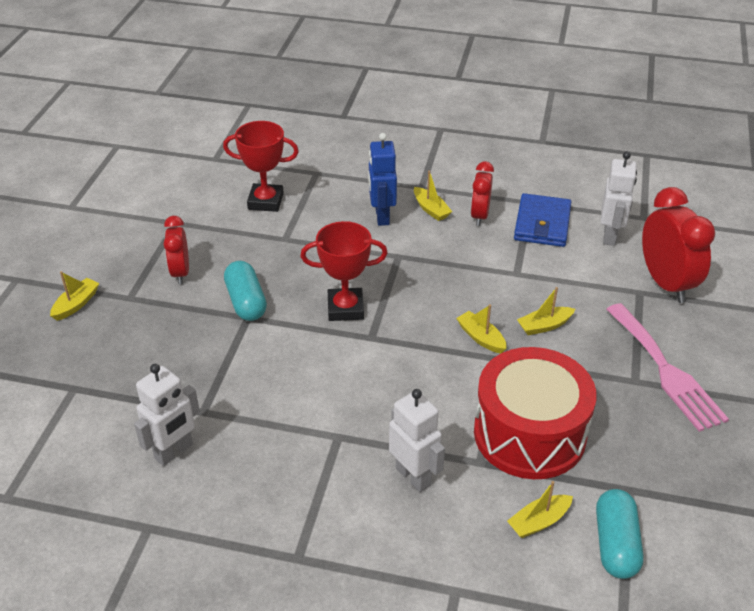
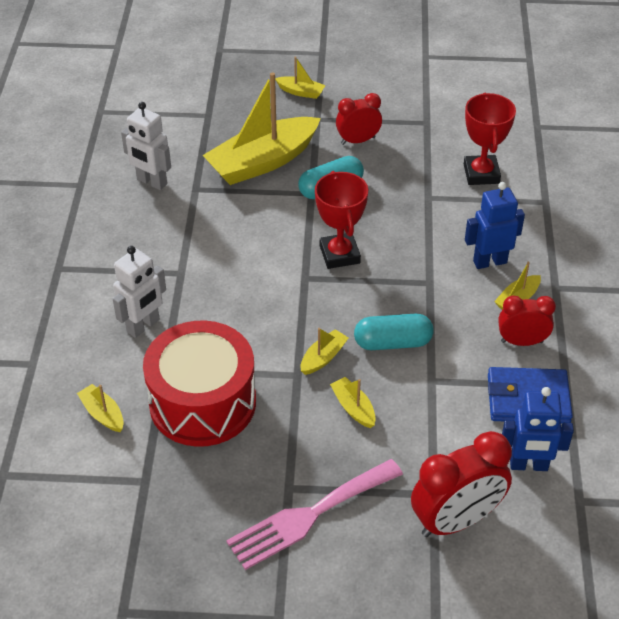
camera: 80 degrees right, 5 degrees up
turquoise capsule [596,489,643,579] -> turquoise capsule moved to [354,314,434,350]
white robot [600,152,637,246] -> blue robot [502,387,574,471]
none -> yellow boat [203,72,321,185]

